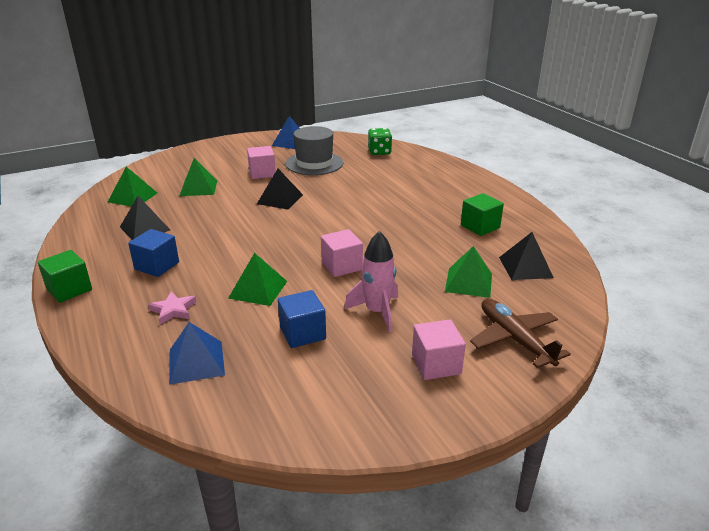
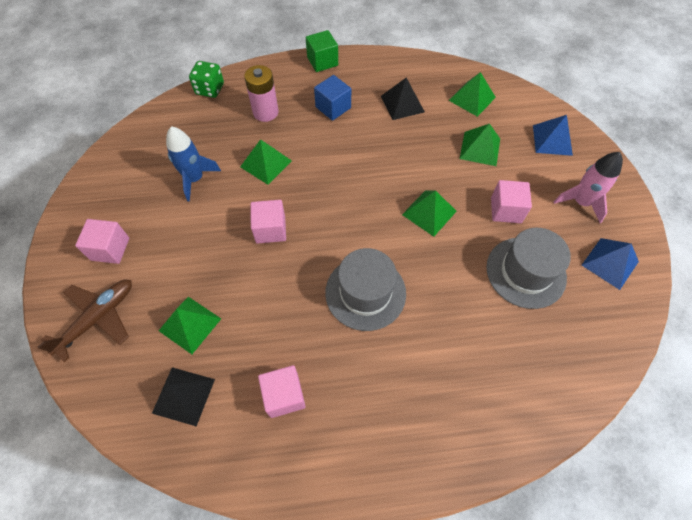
camera: 110 degrees right, 30 degrees up
pink star [148,292,196,324] -> pink battery [244,65,279,122]
blue pyramid [169,322,225,385] -> blue pyramid moved to [533,115,573,156]
black pyramid [257,169,303,210] -> green pyramid [402,190,457,237]
blue cube [278,290,326,348] -> blue rocket [166,126,221,201]
pink rocket [344,231,398,332] -> pink rocket moved to [554,152,623,223]
green dice [368,128,392,155] -> green dice moved to [189,61,224,98]
green cube [461,193,504,236] -> pink cube [258,365,306,418]
brown plane [470,299,571,368] -> brown plane turned 45 degrees counterclockwise [38,280,132,362]
none -> grey hat [325,248,406,331]

